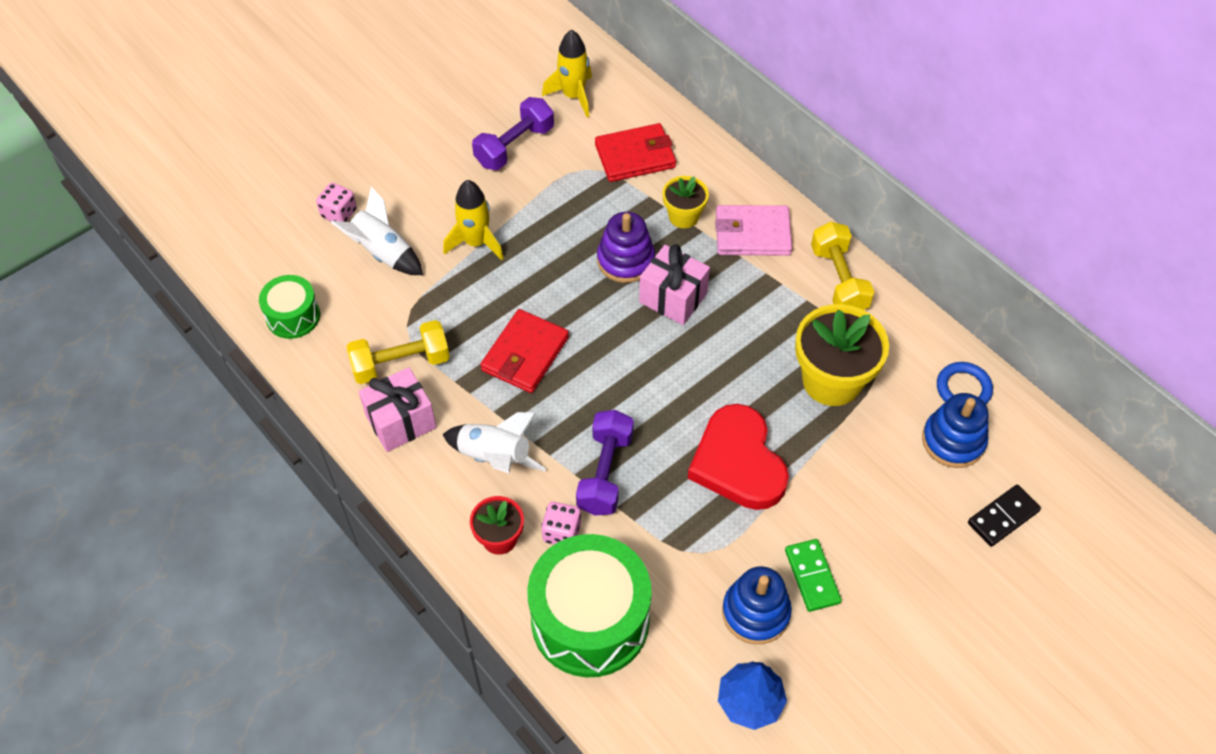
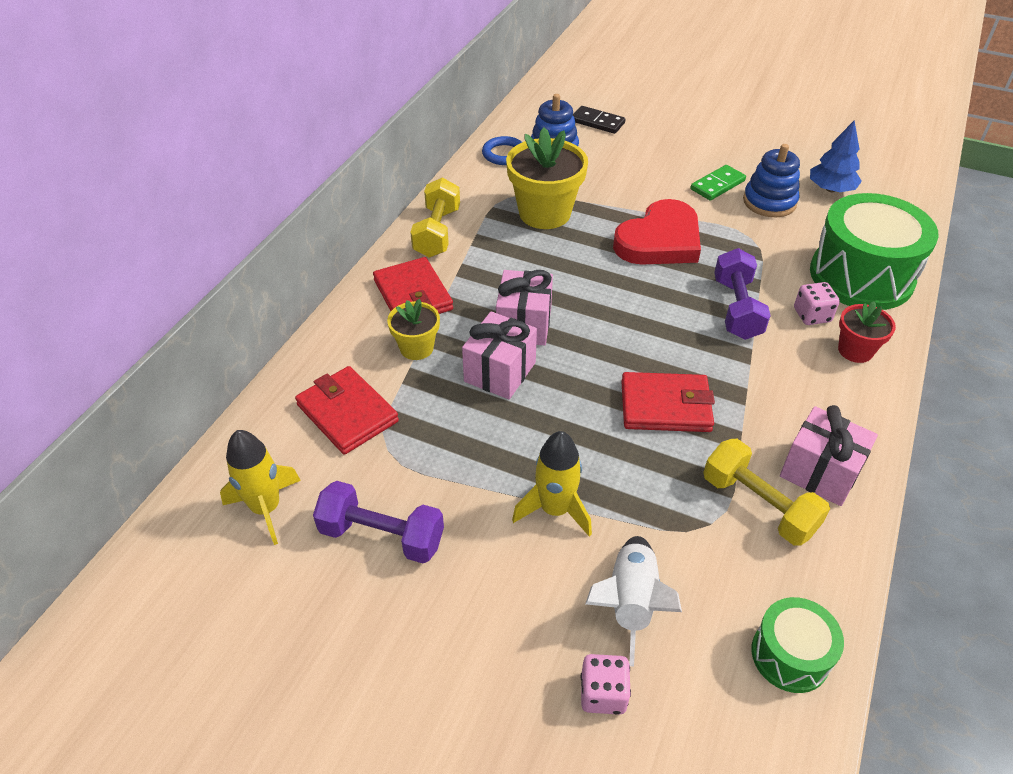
camera: 115 degrees left, 10 degrees down
white rocket [442,412,546,473] -> none
purple dumbbell [576,410,634,516] -> purple dumbbell turned 75 degrees counterclockwise [714,248,771,340]
purple stacking toy [597,212,655,283] -> pink gift [462,311,537,399]
pink wallet [715,205,792,256] -> red wallet [373,257,453,314]
yellow dumbbell [811,222,874,310] -> yellow dumbbell turned 45 degrees counterclockwise [410,177,460,258]

